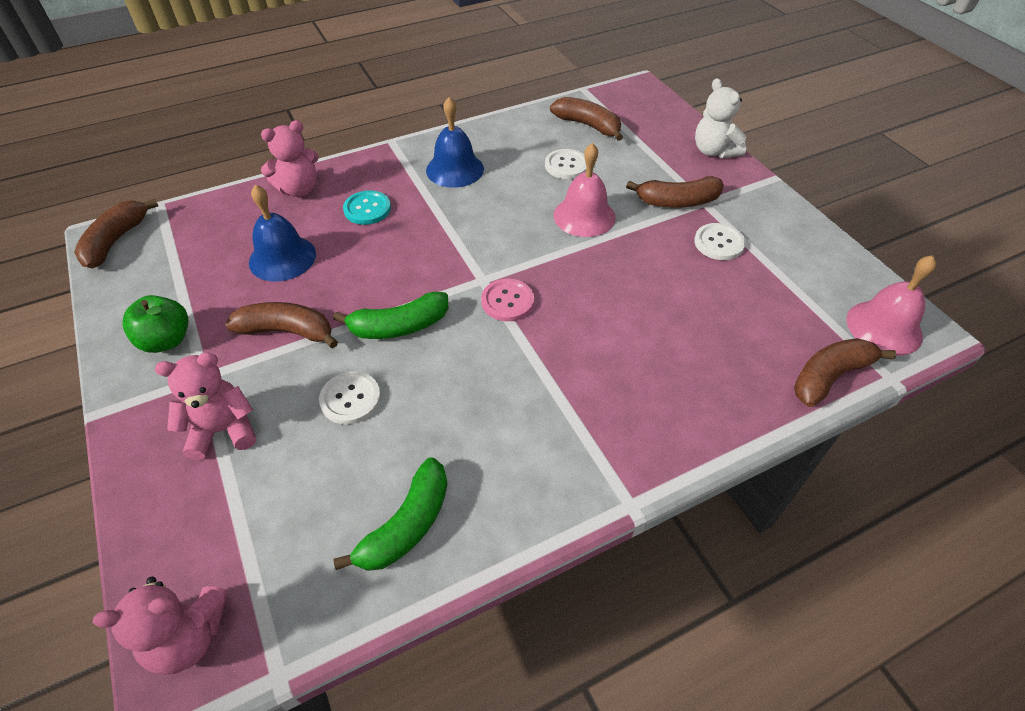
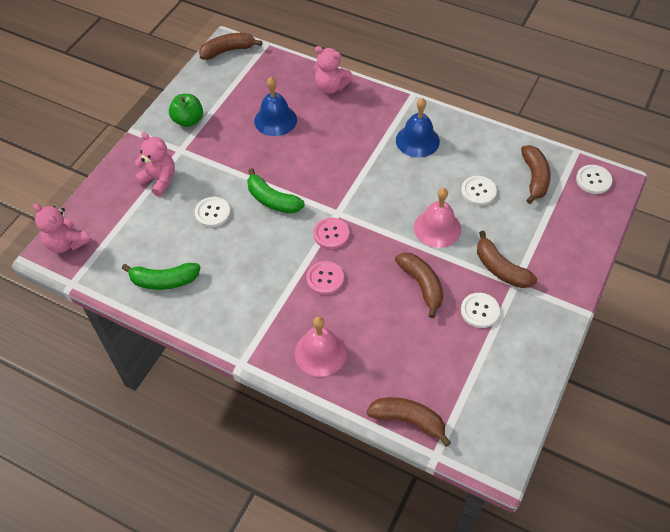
camera: 55 degrees right, 5 degrees up
brown banana [225,302,338,348] -> brown banana moved to [395,252,444,318]
turquoise button [343,190,391,225] -> none
white teddy bear [695,78,746,158] -> none
pink bell [846,255,936,356] -> pink bell moved to [295,316,347,377]
none -> pink button [306,261,344,295]
none -> white button [576,165,612,194]

